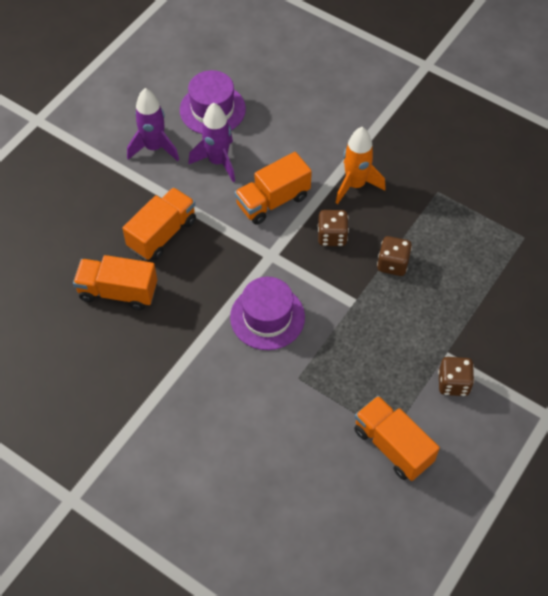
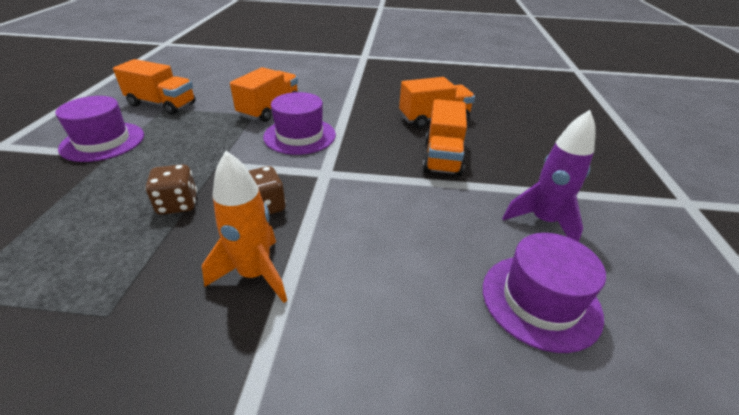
camera: 150 degrees right, 20 degrees down
purple rocket [188,103,235,182] -> none
orange truck [235,152,312,225] -> orange truck moved to [230,67,298,122]
brown dice [438,357,474,396] -> purple hat [55,96,144,162]

